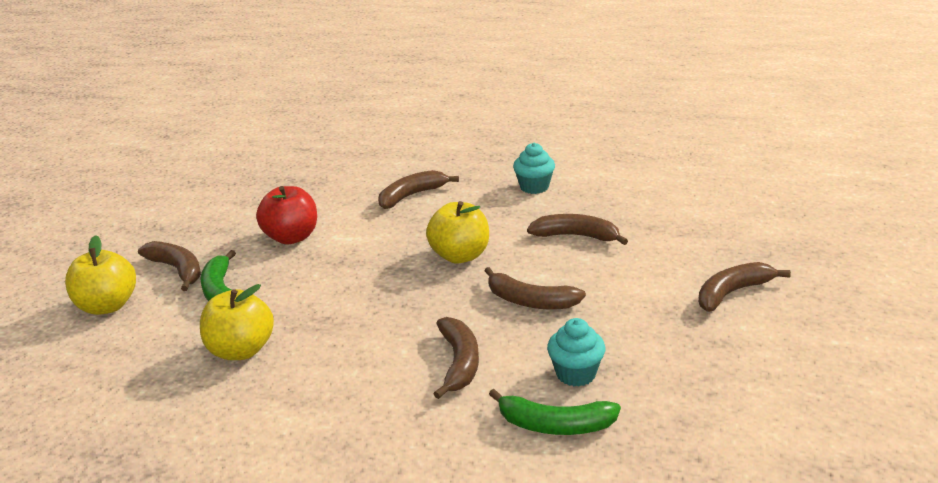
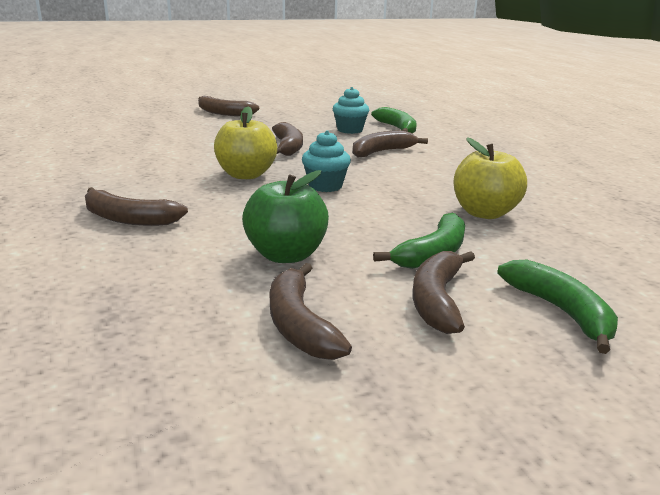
camera: 125 degrees left, 5 degrees down
yellow apple [65,235,136,315] -> green banana [497,260,618,354]
red apple [256,186,317,244] -> green apple [242,170,329,263]
turquoise cupcake [513,143,555,194] -> turquoise cupcake moved to [302,130,351,192]
brown banana [527,214,628,245] -> brown banana moved to [270,263,352,360]

